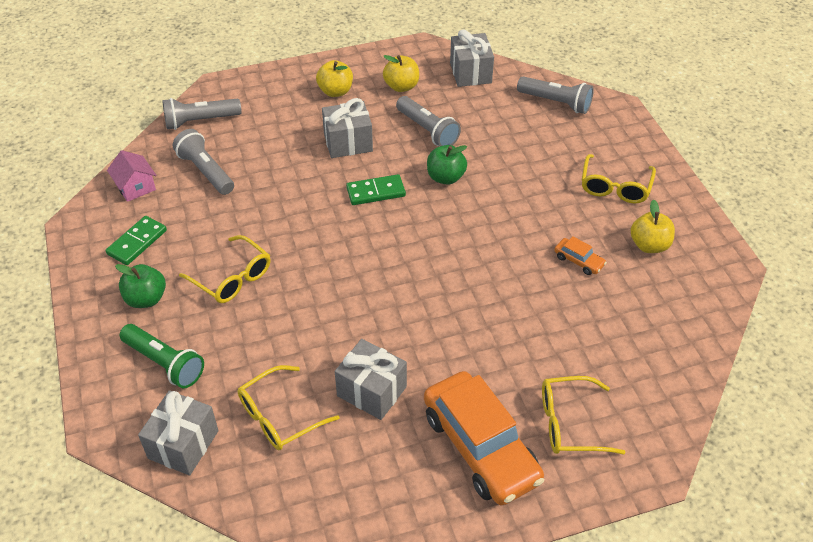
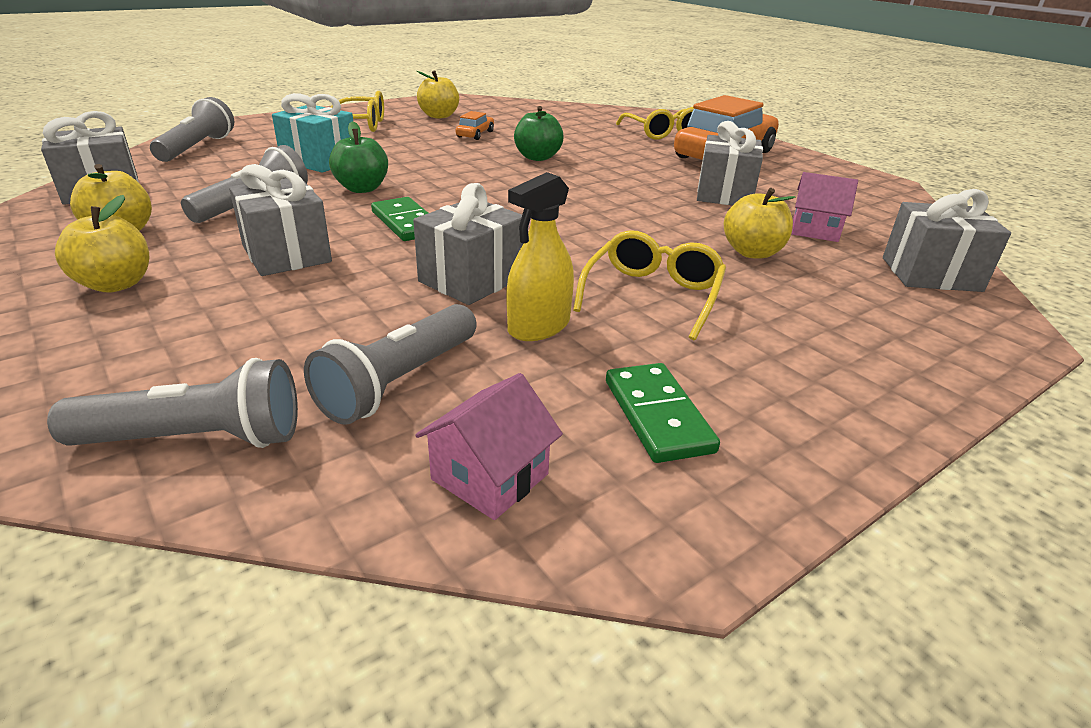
camera: 110 degrees left, 15 degrees down
green domino [106,216,167,265] -> green domino turned 60 degrees clockwise [606,363,720,463]
green apple [115,264,166,308] -> green apple moved to [514,106,564,161]
green flashlight [120,324,204,388] -> none
grey flashlight [162,98,242,130] -> grey flashlight turned 60 degrees counterclockwise [47,358,298,448]
yellow glasses [238,365,340,450] -> pink house [791,172,858,242]
none -> turquoise gift [272,93,353,173]
none -> grey gift [413,183,524,305]
none -> yellow spray bottle [507,172,574,341]
none -> yellow apple [724,188,795,259]

